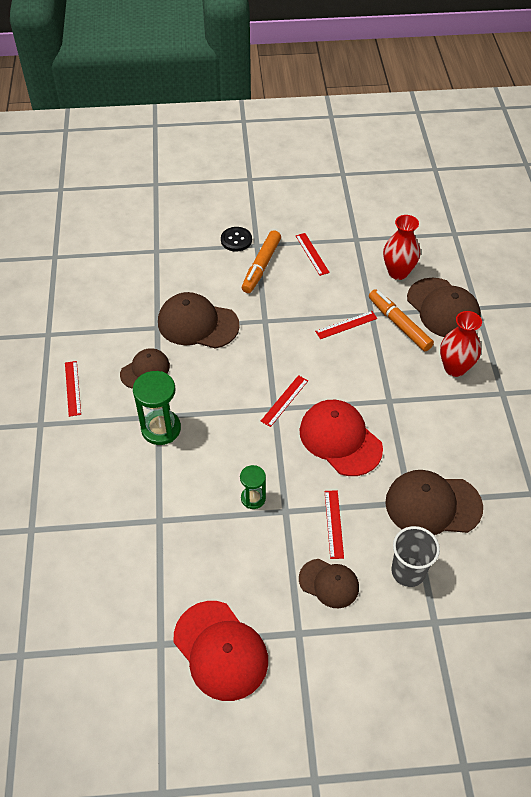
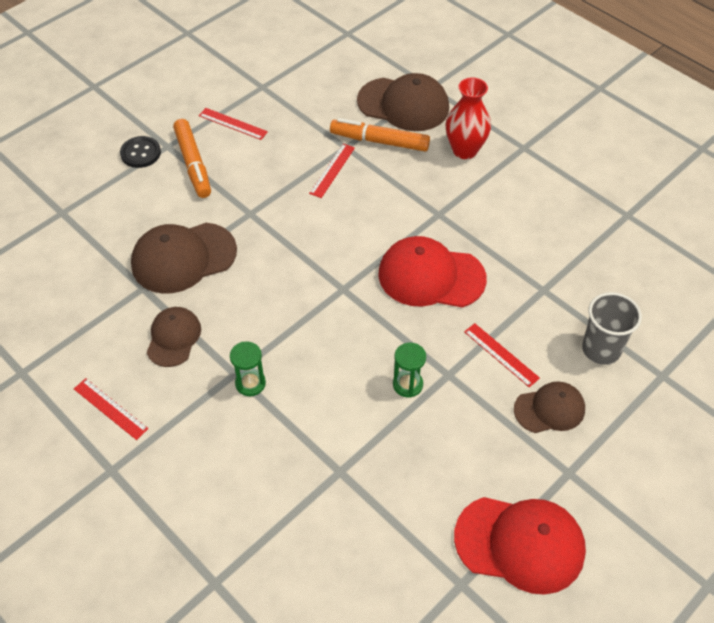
camera: 40 degrees left, 0 degrees up
green hourglass [133,371,181,445] -> green hourglass [230,341,266,396], size x0.59
red ruler [261,375,308,427] -> none
red vase [383,215,420,280] -> none
brown cap [385,470,483,535] -> none

